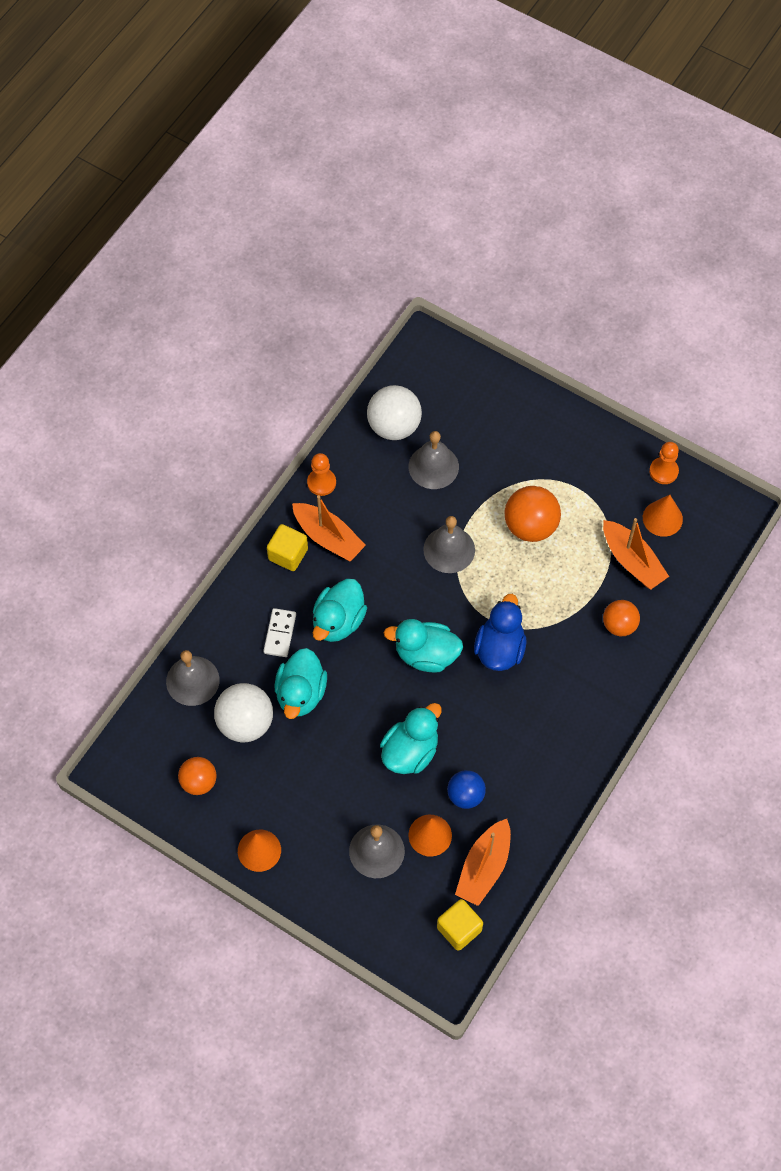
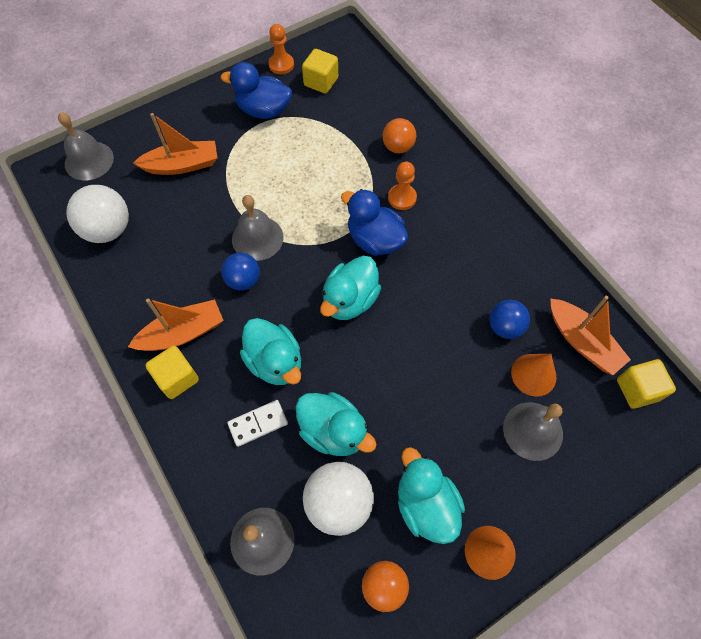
camera: 65 degrees left, 0 degrees up
white domino [263,608,296,657] -> white domino turned 60 degrees counterclockwise [227,400,288,447]
orange pawn [307,453,336,496] -> orange pawn moved to [388,162,417,210]
turquoise duck [380,703,442,774] -> turquoise duck moved to [398,447,465,544]
grey bell [408,431,459,489] -> grey bell moved to [58,112,114,181]
orange ball [505,486,561,542] -> none
orange boat [603,518,669,589] -> orange boat moved to [133,113,217,175]
orange cone [643,495,683,537] -> yellow cube [302,49,338,94]
none -> blue duck [221,62,292,119]
none -> blue ball [221,253,260,291]

